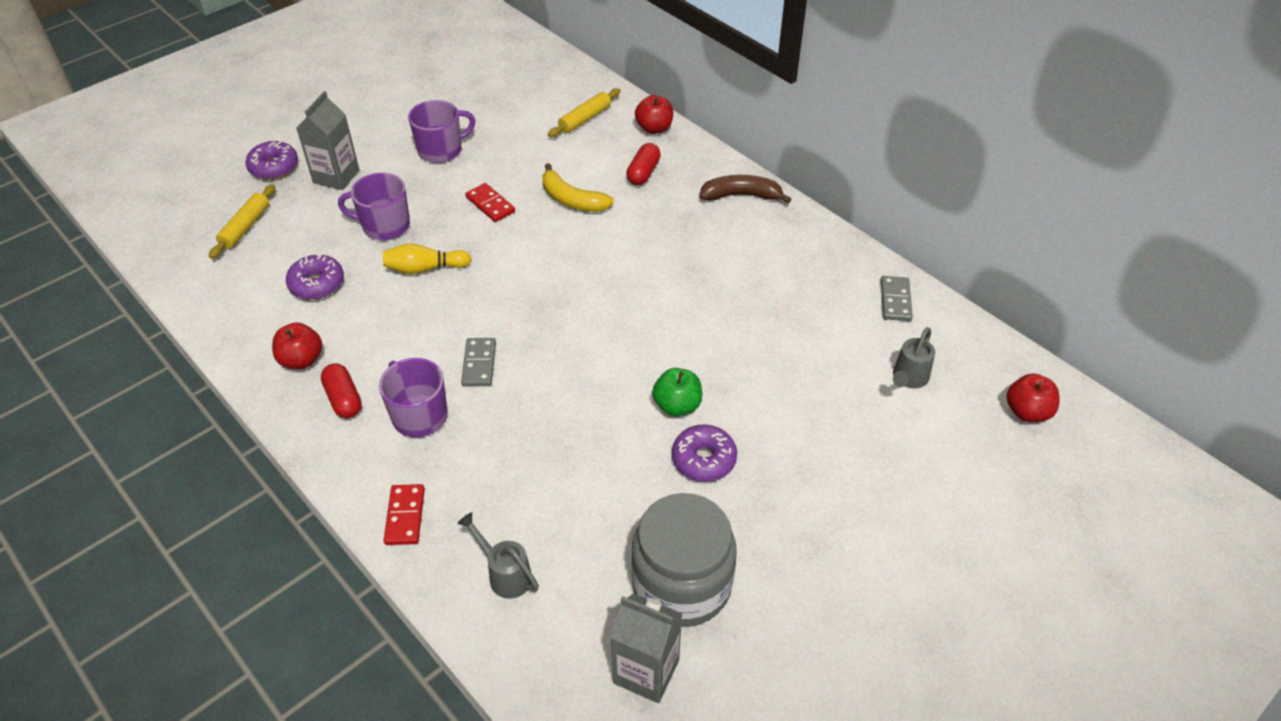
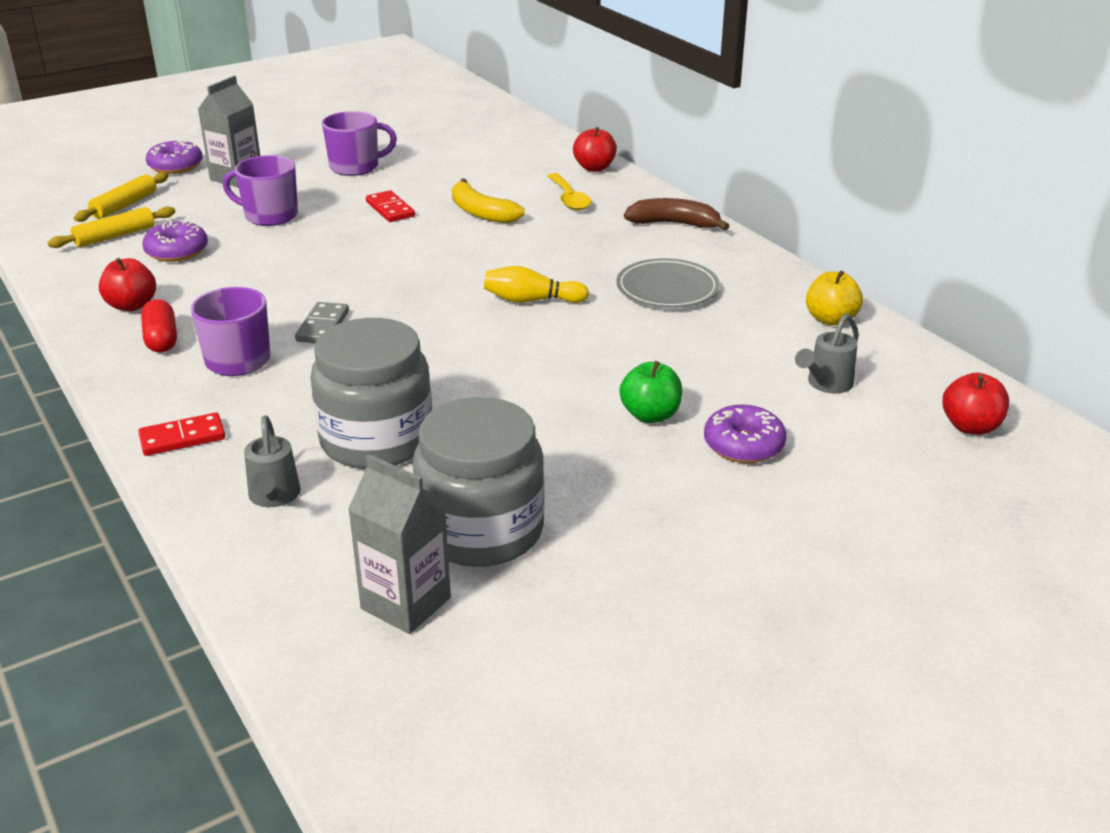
camera: 10 degrees right, 15 degrees down
yellow bowling pin [383,244,471,274] -> yellow bowling pin moved to [484,266,589,303]
red domino [384,484,425,545] -> red domino turned 60 degrees clockwise [138,412,225,456]
grey watering can [457,512,539,599] -> grey watering can turned 150 degrees counterclockwise [244,415,301,507]
yellow rolling pin [548,88,621,137] -> yellow rolling pin moved to [47,207,175,248]
red capsule [626,143,661,185] -> yellow spoon [547,173,591,210]
green apple [652,368,702,416] -> green apple moved to [619,361,682,423]
purple donut [672,425,737,482] -> purple donut moved to [704,404,786,463]
grey domino [881,276,913,321] -> yellow apple [806,271,863,326]
none -> grey jar [310,318,432,469]
none -> grey plate [616,258,720,308]

